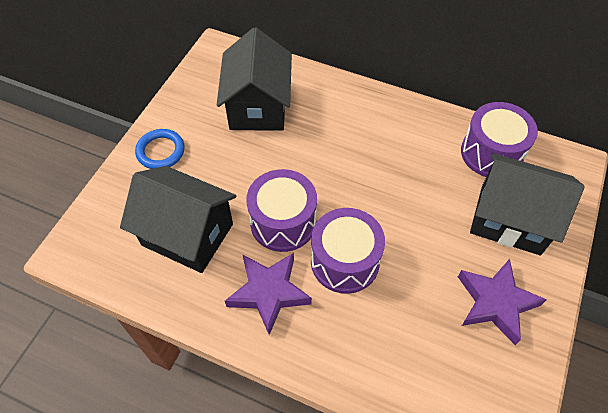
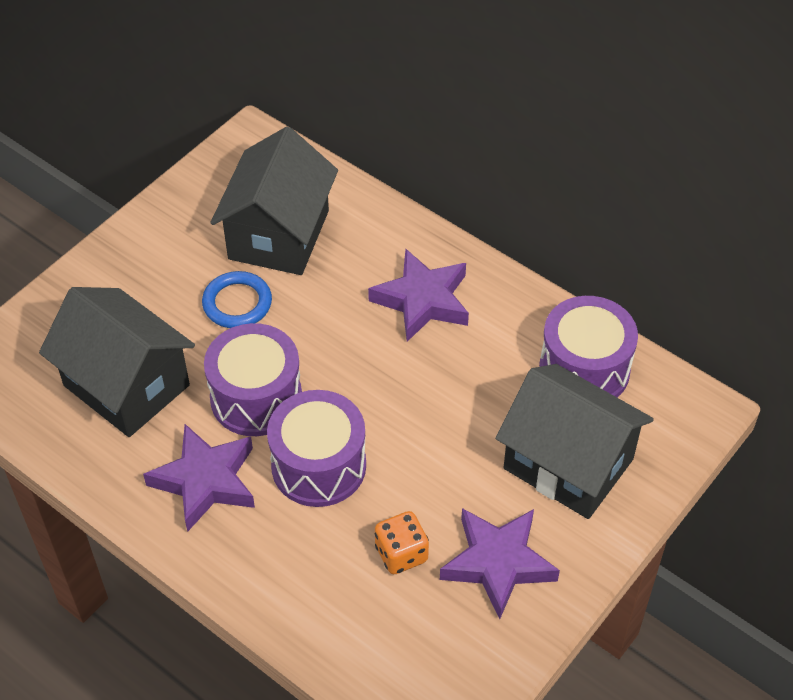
camera: 15 degrees right, 5 degrees down
blue ring [135,129,185,169] -> blue ring moved to [202,271,272,328]
none -> purple star [368,249,469,342]
none -> orange dice [375,511,429,575]

